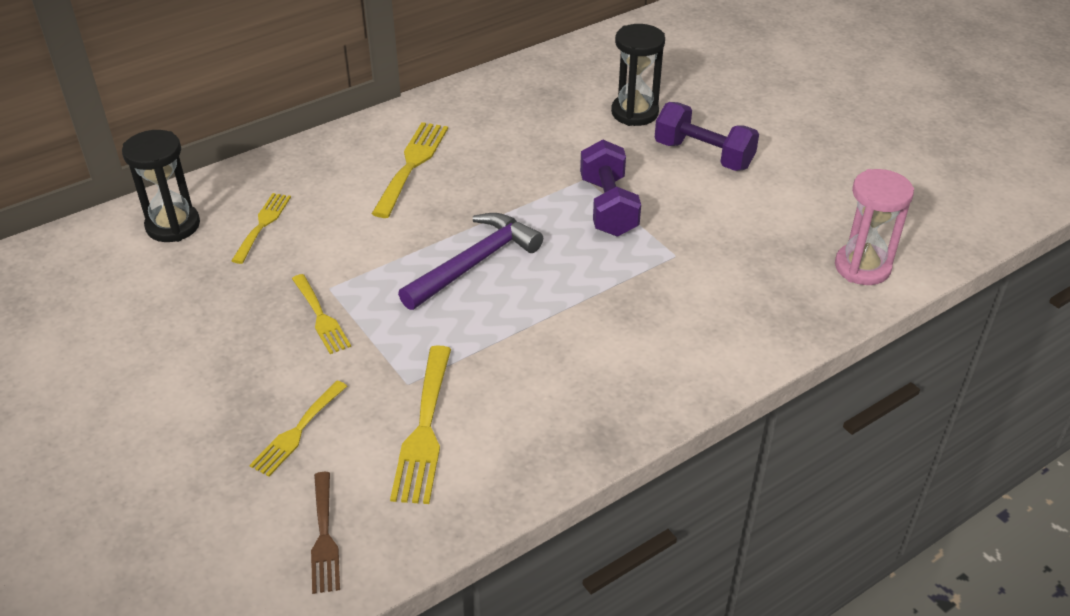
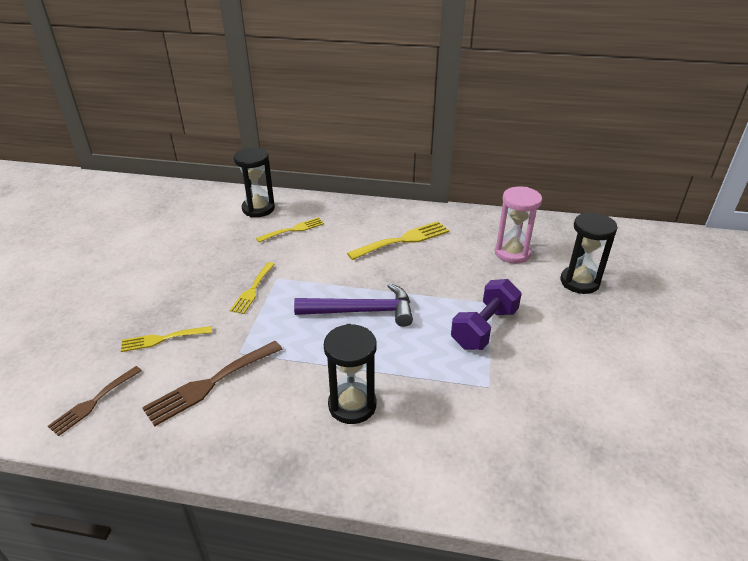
camera: 45 degrees right, 5 degrees down
yellow fork [390,345,451,504] -> brown fork [142,341,283,427]
purple dumbbell [655,102,759,171] -> none
pink hourglass [835,169,914,285] -> pink hourglass moved to [495,187,542,263]
none -> black hourglass [324,324,377,424]

